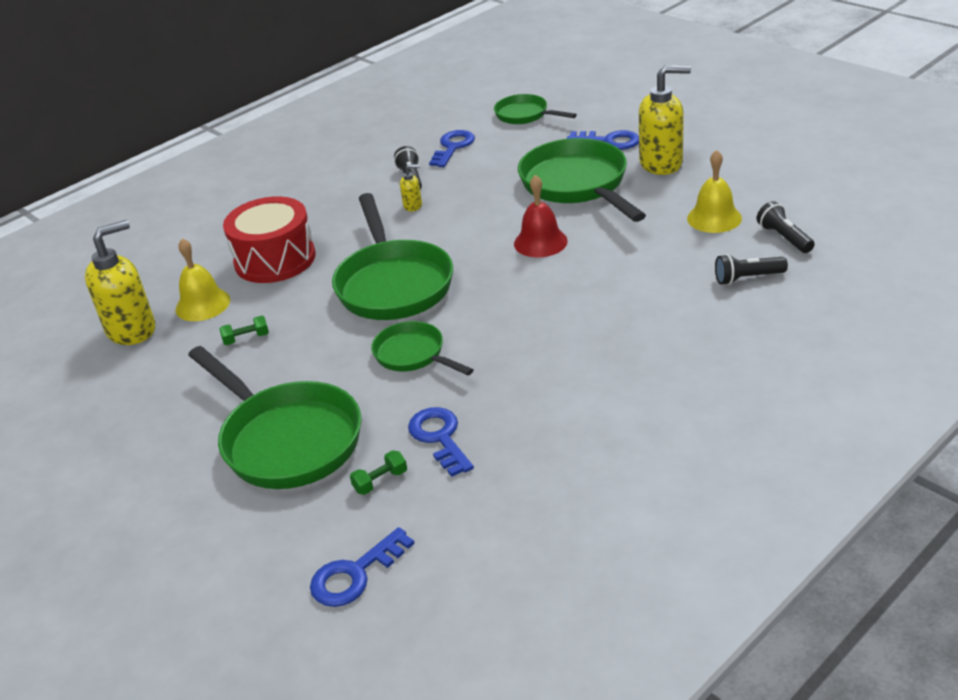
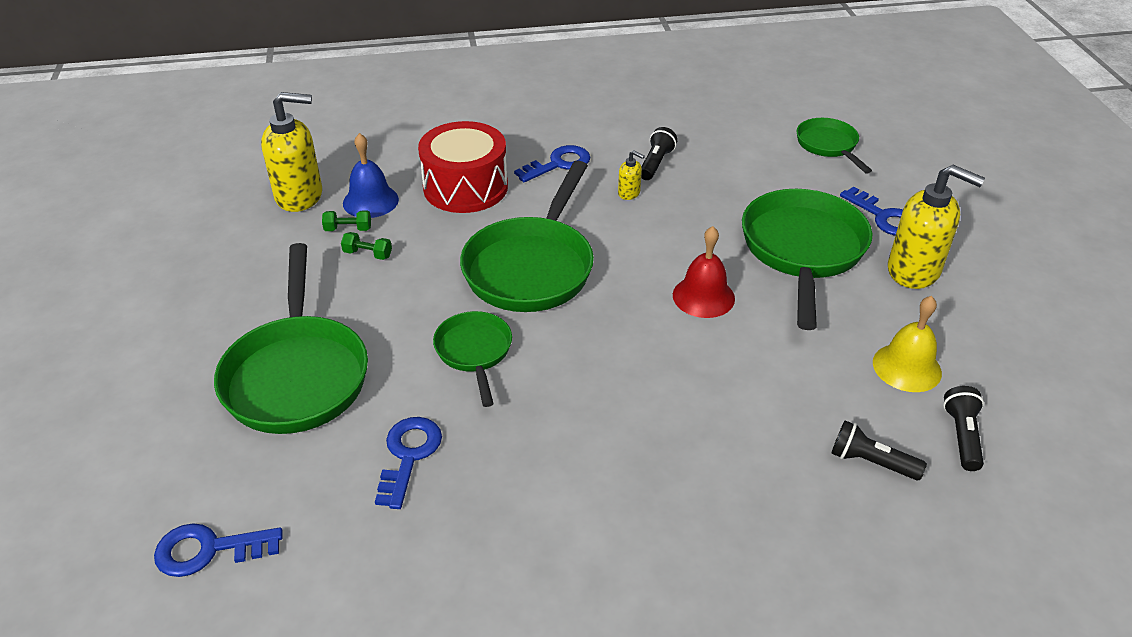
camera: 30 degrees right, 5 degrees up
yellow bell [175,238,230,321] -> blue bell [343,133,399,218]
green dumbbell [350,450,407,495] -> green dumbbell moved to [322,211,371,231]
blue key [429,130,475,167] -> blue key moved to [514,145,591,182]

